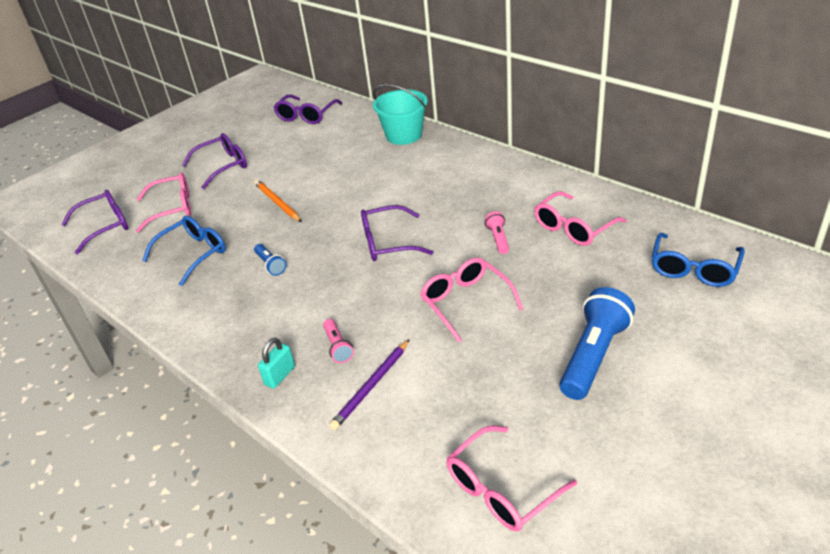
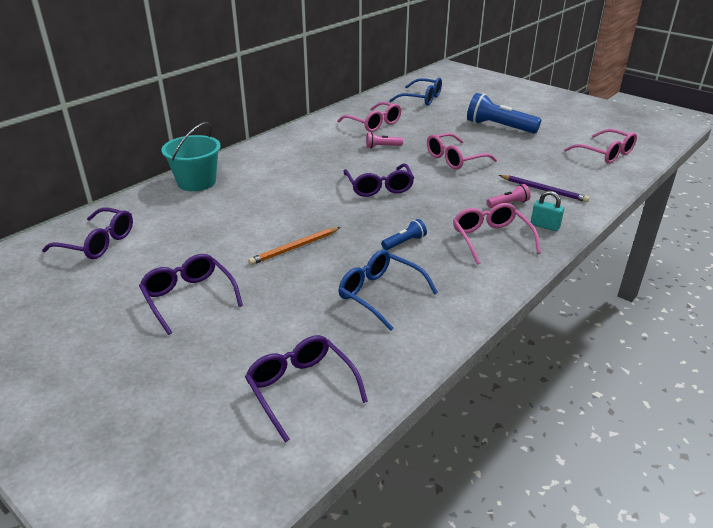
camera: 95 degrees left, 5 degrees down
pink glasses [136,172,191,233] -> pink glasses moved to [453,203,541,265]

